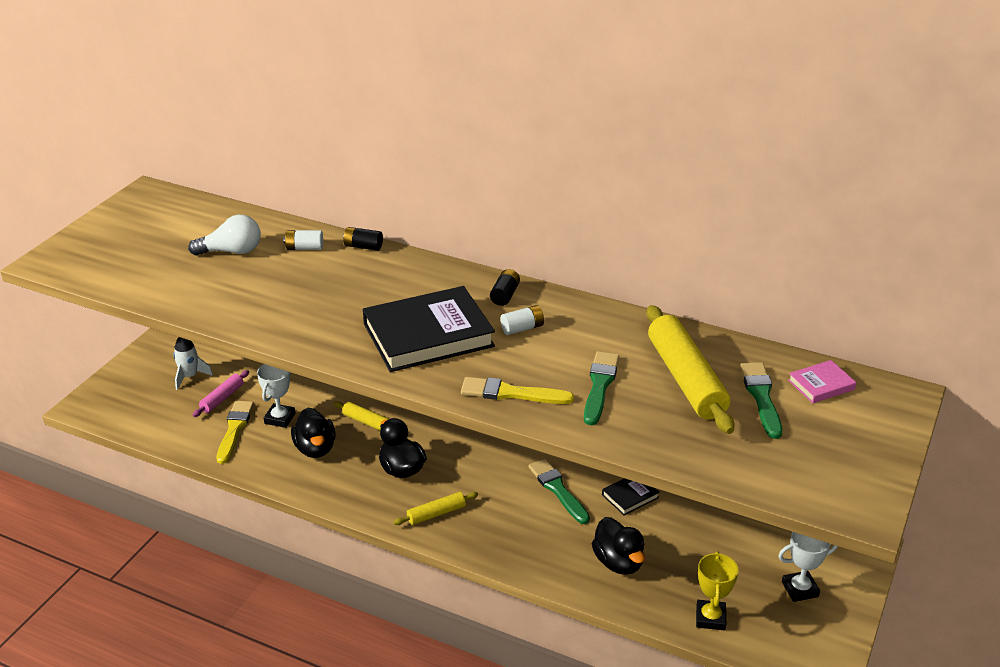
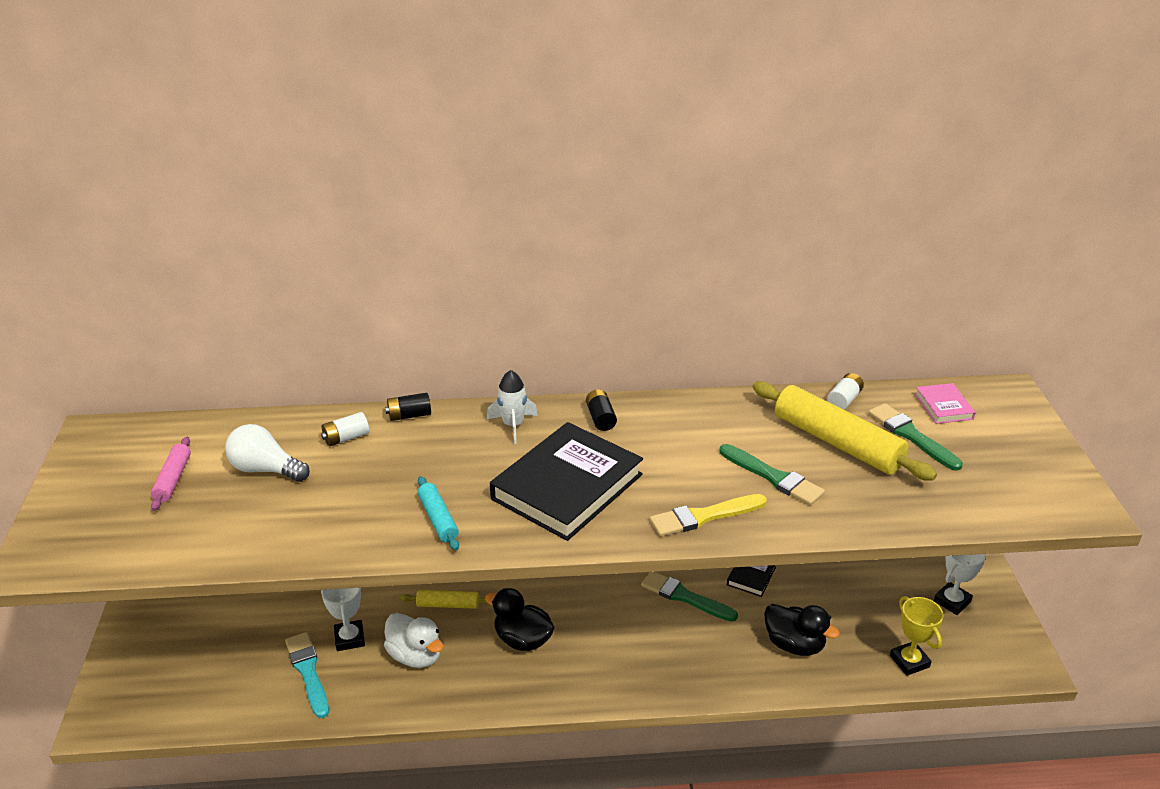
camera: 30 degrees left, 0 degrees up
white rocket [173,337,213,390] -> white rocket moved to [487,370,538,444]
white light bulb [188,215,261,255] -> white light bulb turned 120 degrees counterclockwise [225,424,310,482]
pink rolling pin [192,370,249,417] -> pink rolling pin moved to [151,437,191,511]
yellow brush [217,401,254,464] -> turquoise brush [285,632,329,718]
black duck [291,407,336,458] -> white duck [384,613,443,668]
yellow rolling pin [393,492,478,525] -> none
white battery [500,305,544,335] -> white battery moved to [827,373,864,410]
green brush [584,351,619,425] -> green brush turned 150 degrees clockwise [720,444,825,506]
pink book [788,360,857,403] -> pink book turned 45 degrees counterclockwise [915,383,975,424]
none -> turquoise rolling pin [418,476,459,550]

